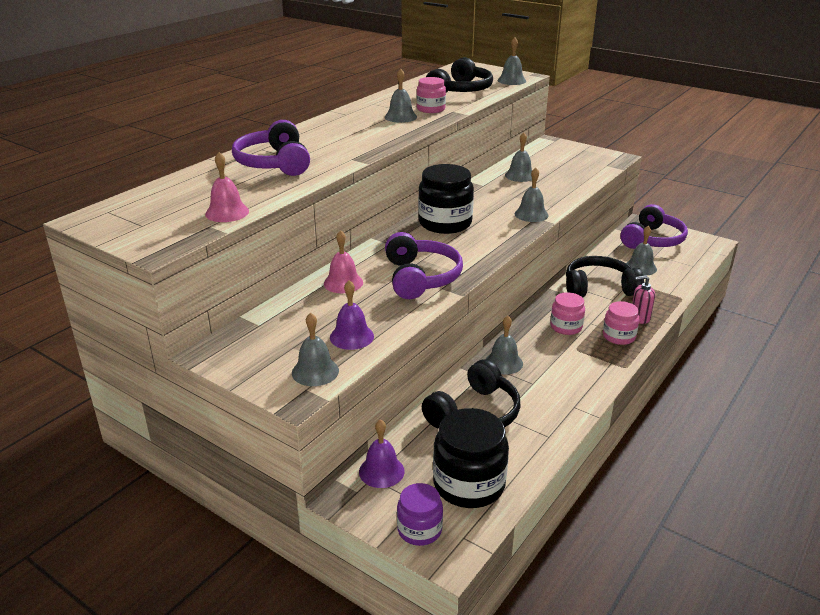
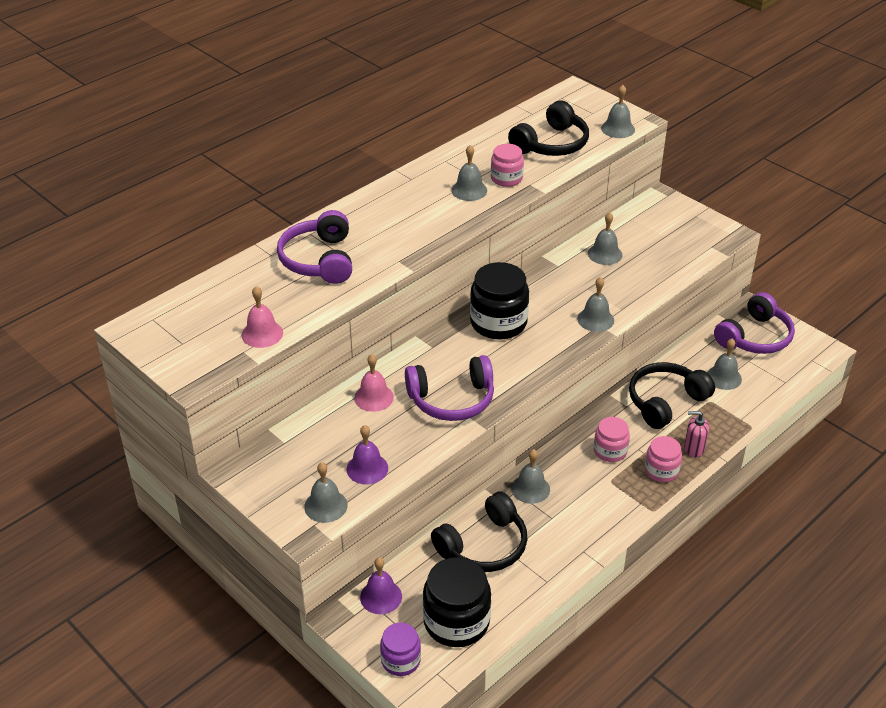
camera: 10 degrees right, 10 degrees up
purple headphones [385,232,463,299] -> purple headphones turned 75 degrees clockwise [405,355,494,421]
black headphones [566,256,644,298] -> black headphones turned 45 degrees counterclockwise [629,362,715,429]

